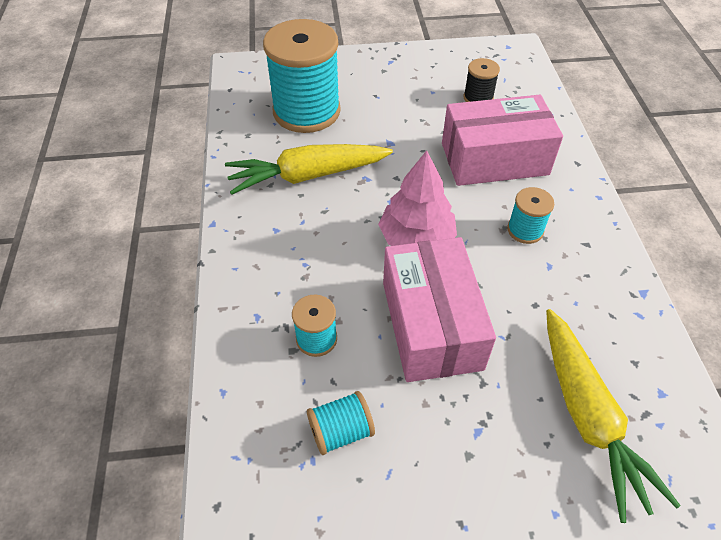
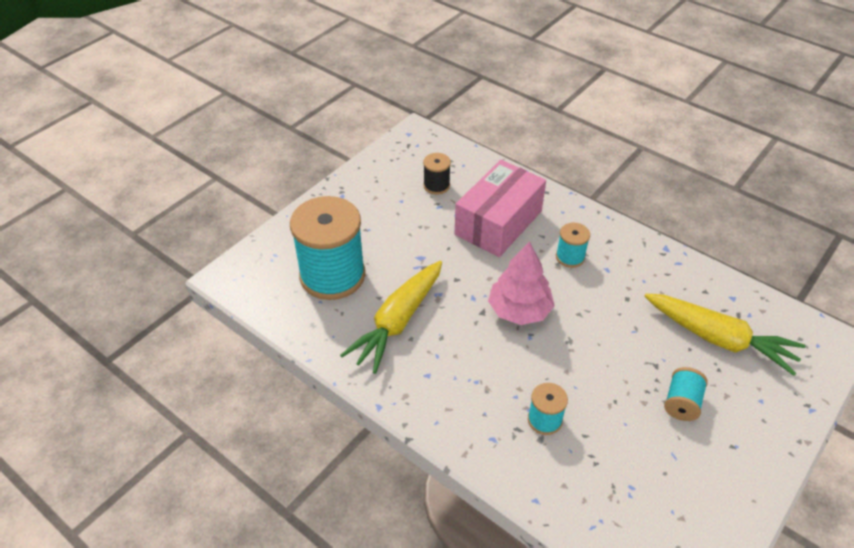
camera: 45 degrees left, 5 degrees down
turquoise spool [307,391,375,455] -> turquoise spool moved to [664,367,708,421]
pink box [383,237,496,382] -> none

